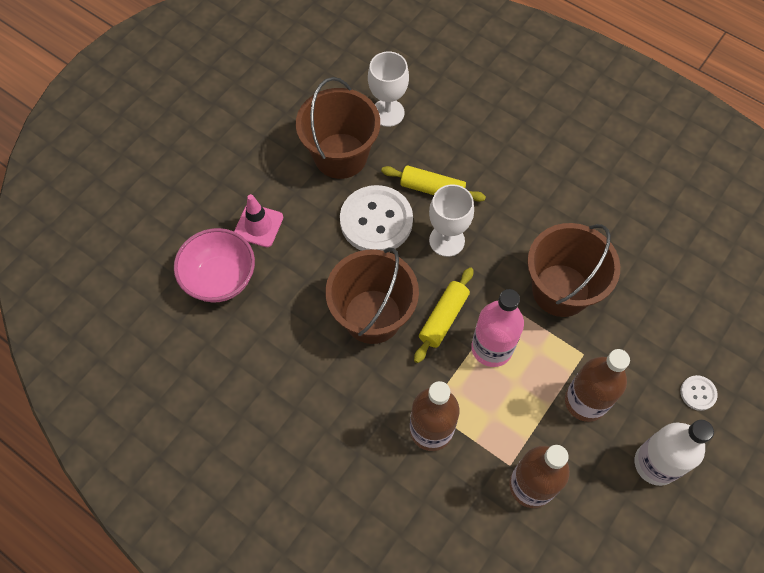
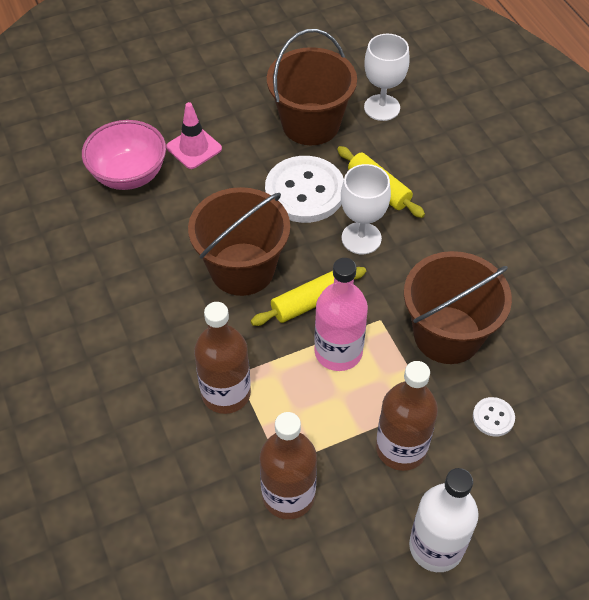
camera: 30 degrees right, 10 degrees down
white button [680,375,718,411] -> white button moved to [473,397,515,437]

